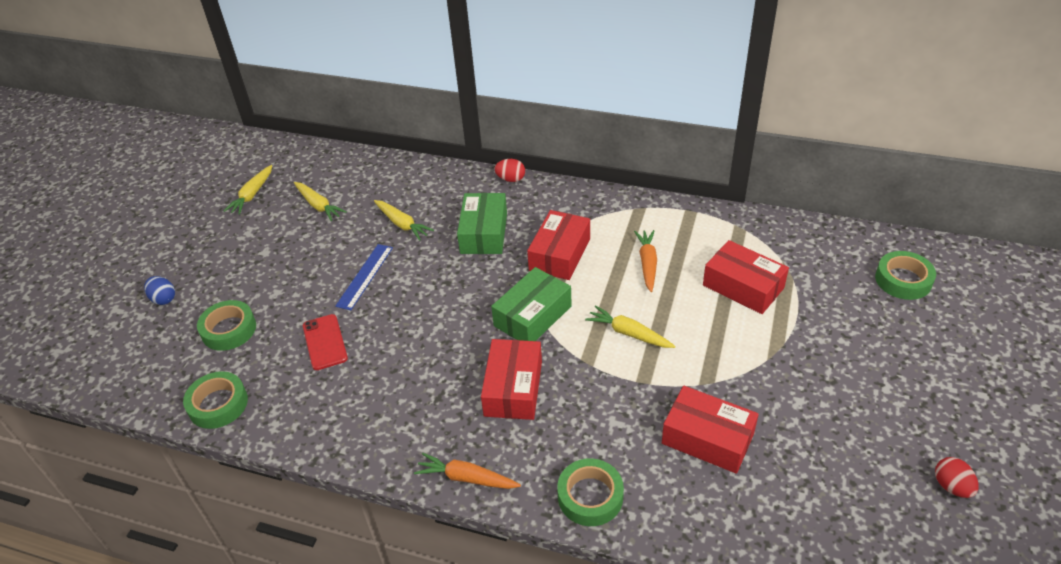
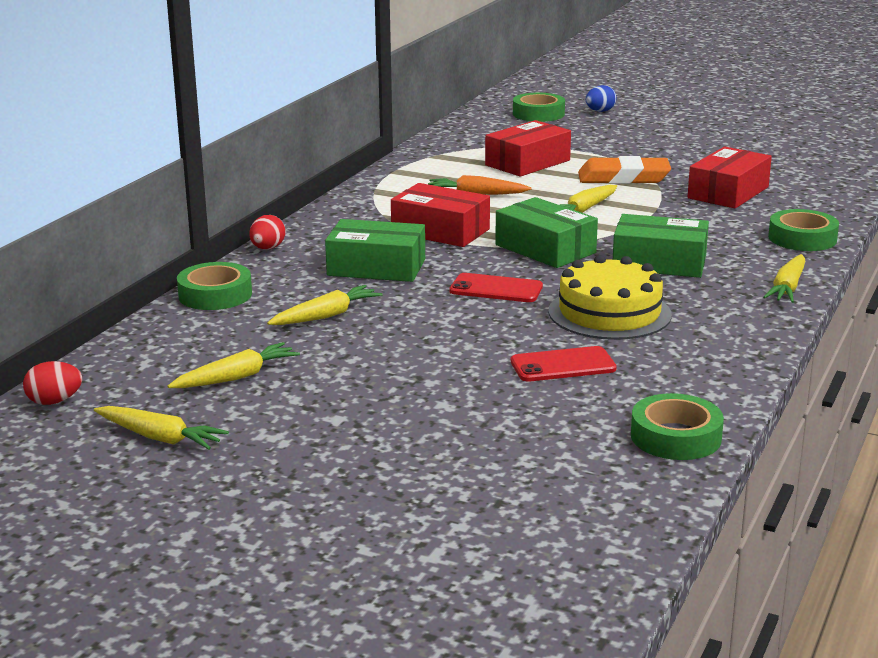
camera: 85 degrees left, 20 degrees down
blue egg [144,276,175,305] -> blue egg moved to [586,85,616,112]
green tape [197,300,256,351] -> green tape moved to [177,262,252,310]
blue ruler [335,244,393,310] -> none
orange carrot [414,453,521,489] -> yellow carrot [763,254,805,303]
red box [481,339,542,420] -> green box [613,214,709,278]
red egg [935,457,979,498] -> red egg moved to [23,361,82,405]
none -> red phone [449,273,543,302]
none -> yellow cake [548,255,672,340]
none -> orange eraser [578,156,671,184]

